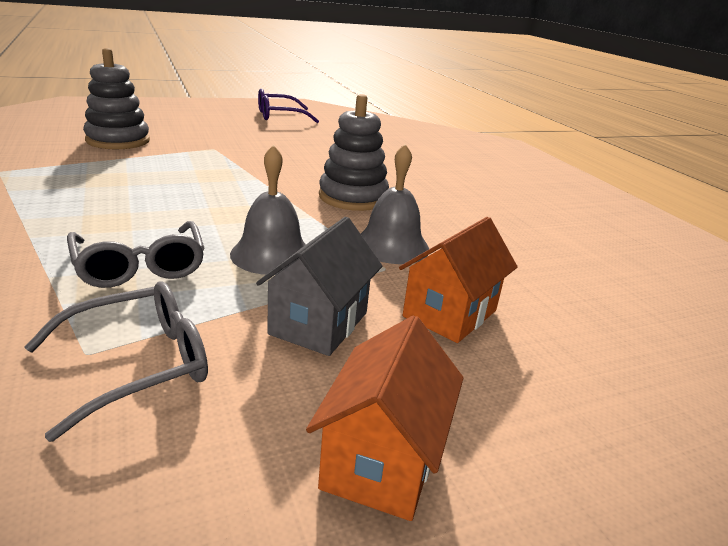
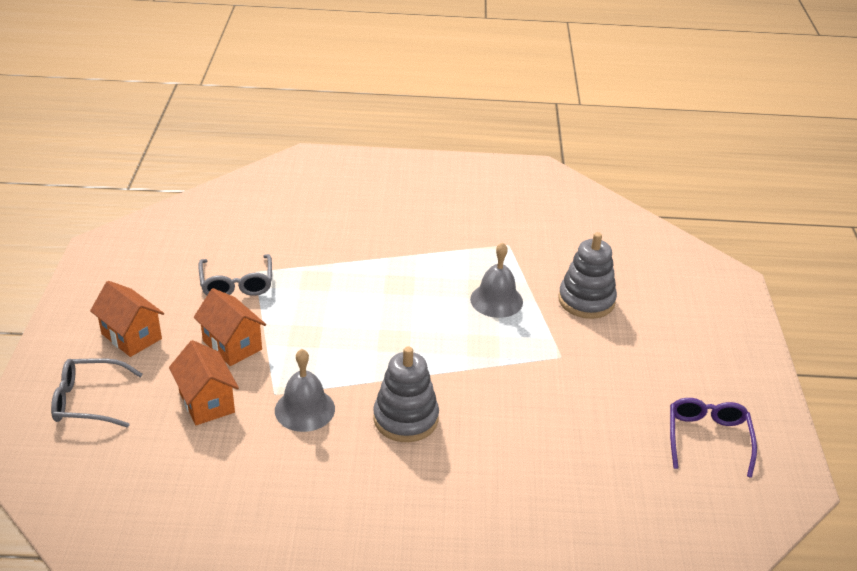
camera: 115 degrees right, 10 degrees up
grey glasses [67,221,205,288] -> grey glasses moved to [51,358,143,428]
grey bell [230,145,306,275] -> grey bell moved to [470,242,523,318]
grey house [256,217,382,356] -> orange house [194,288,266,366]

